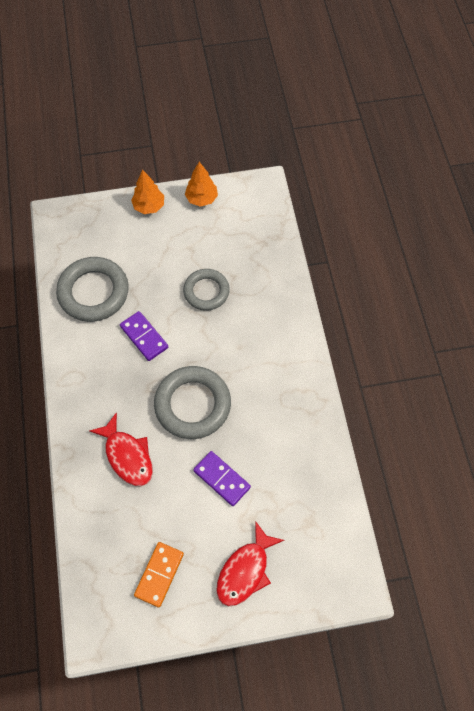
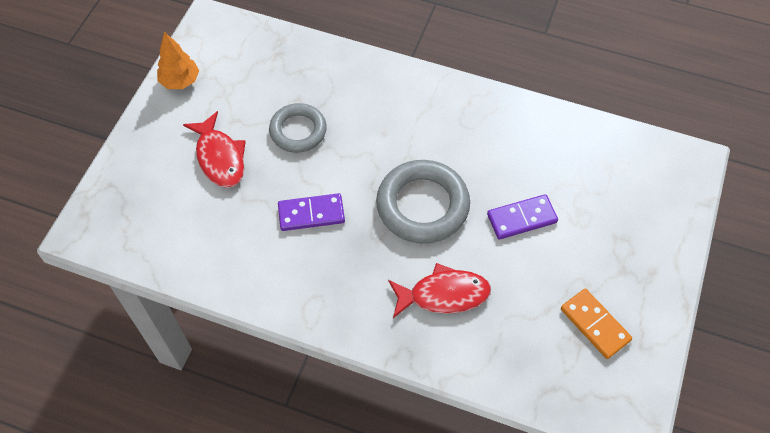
camera: 60 degrees left, 5 degrees down
grey ring [56,257,129,322] -> none
orange tree [131,169,164,214] -> none
red fish [216,521,284,606] -> red fish moved to [183,111,246,188]

